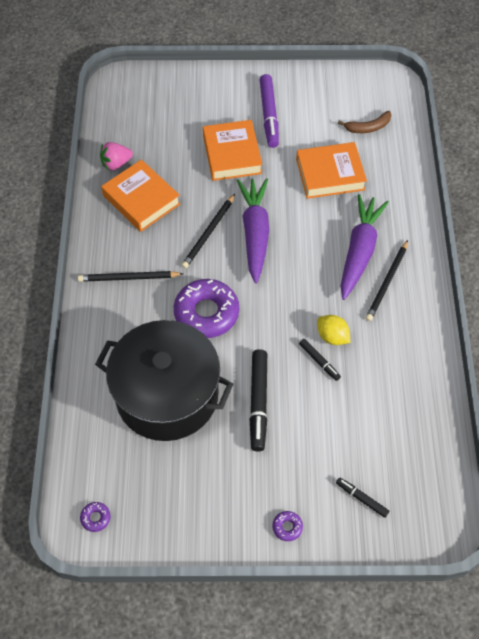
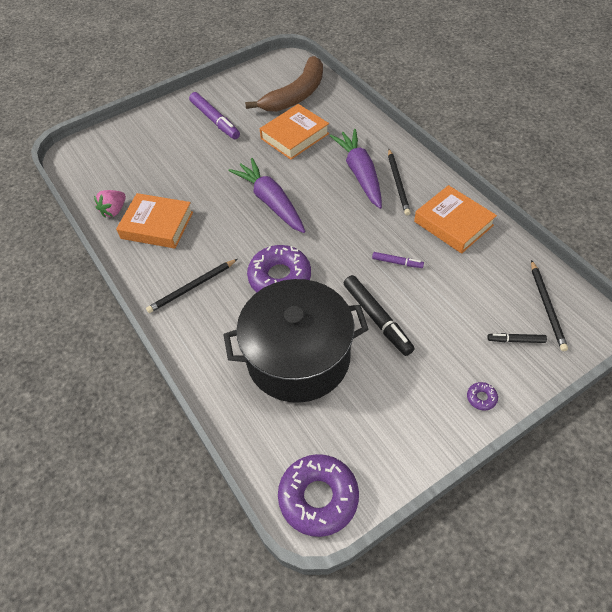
camera: 30 degrees left, 5 degrees down
purple donut [80,502,111,532] -> purple donut [278,454,359,537], size x2.44
black pencil [182,194,235,268] -> black pencil moved to [531,260,568,351]
orange book [203,120,263,181] -> orange book moved to [414,185,497,254]
black marker [299,339,341,381] -> purple marker [372,252,424,268]
yellow lemon [317,315,350,345] -> none
brown banana [338,111,391,133] -> brown banana [245,56,323,112], size x2.11

